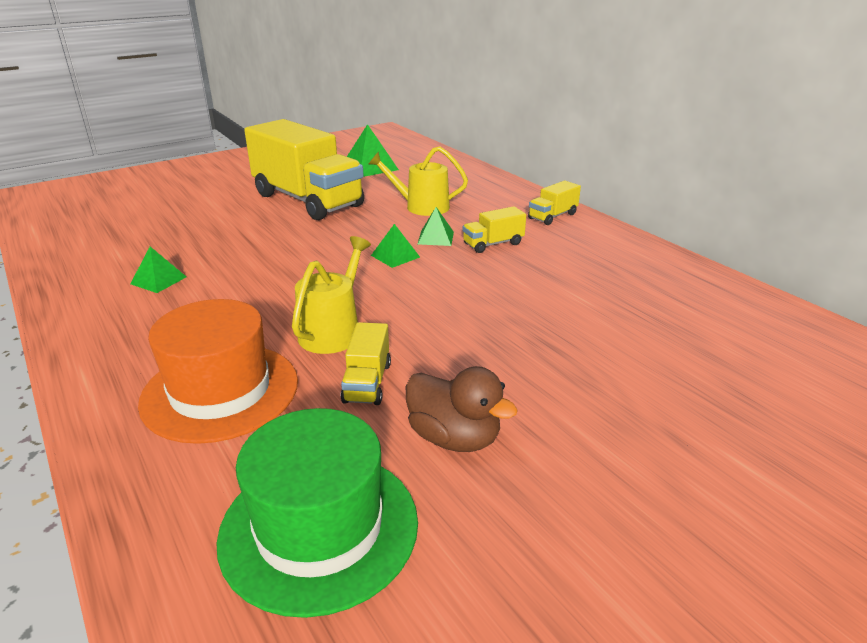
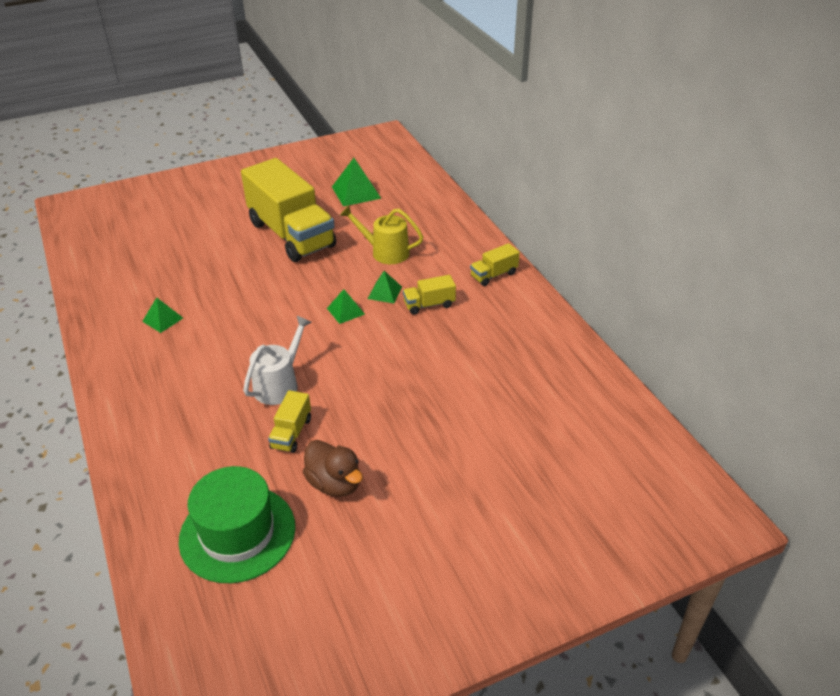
camera: 10 degrees right, 10 degrees up
orange hat [138,299,298,444] -> none
yellow watering can [292,236,371,354] -> white watering can [243,316,311,405]

